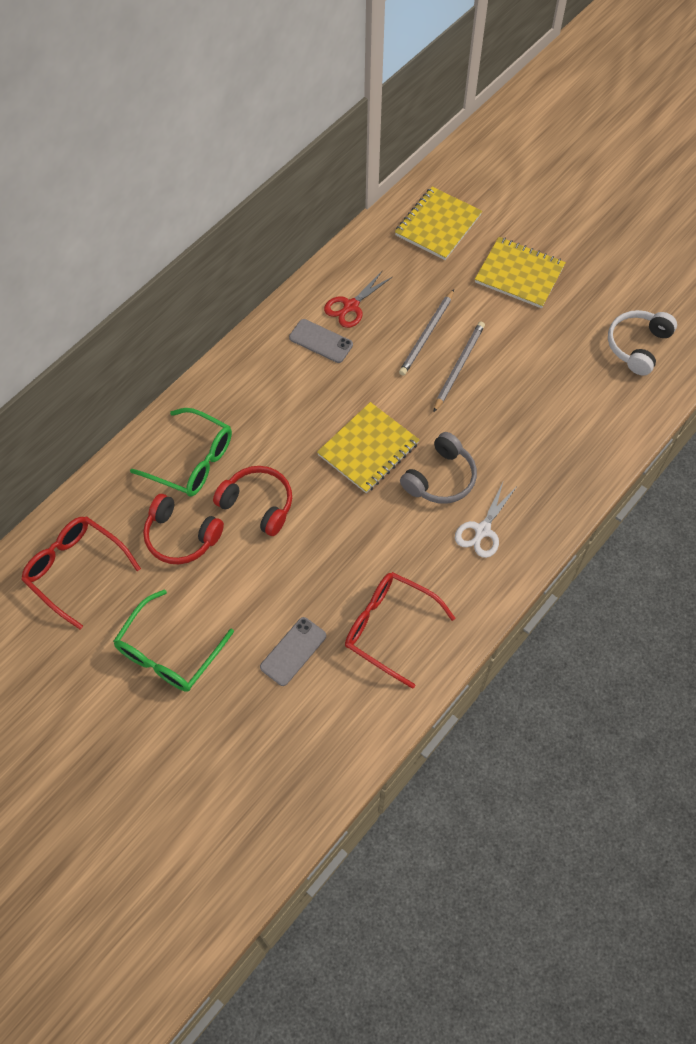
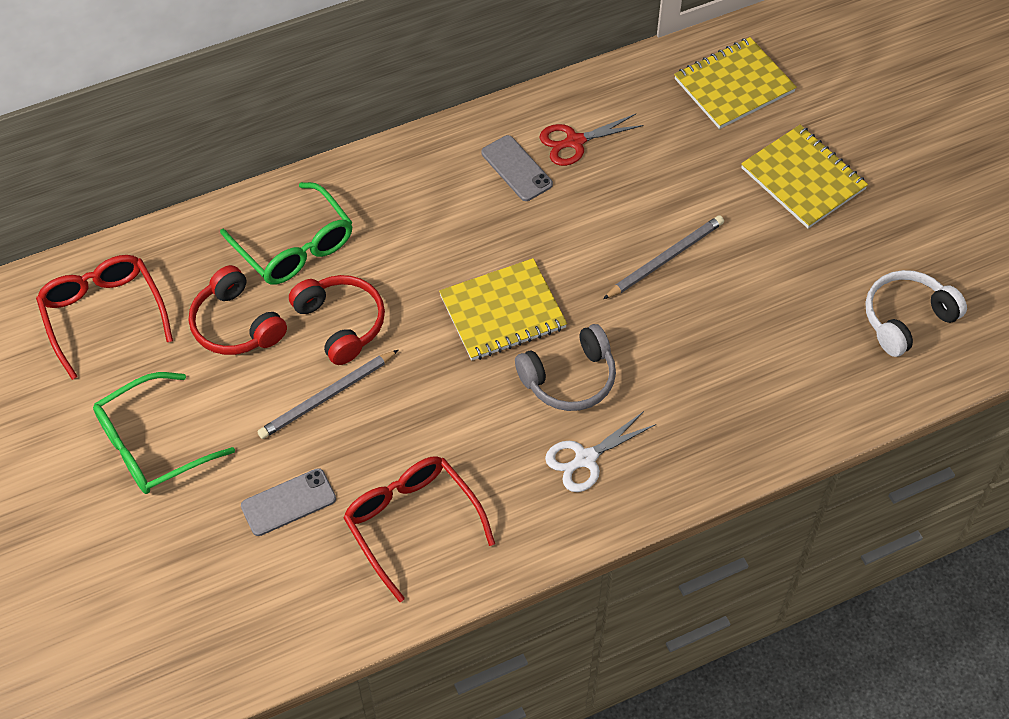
camera: 25 degrees right, 5 degrees down
grey pencil [399,289,454,375] -> grey pencil moved to [257,350,398,439]

